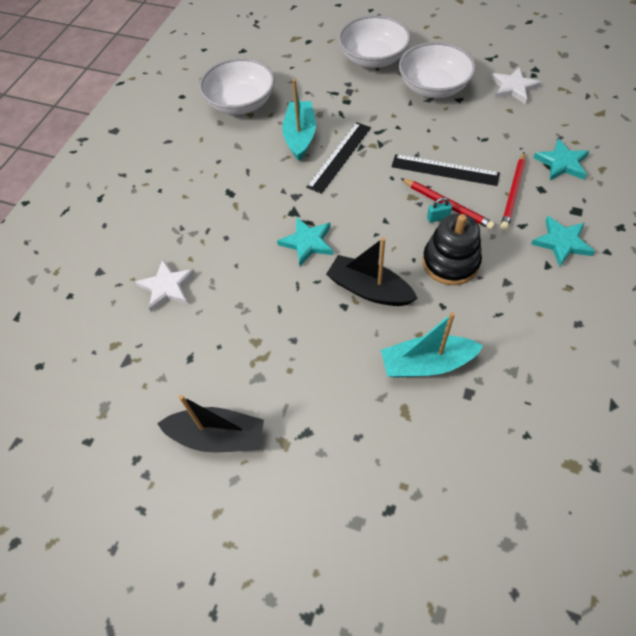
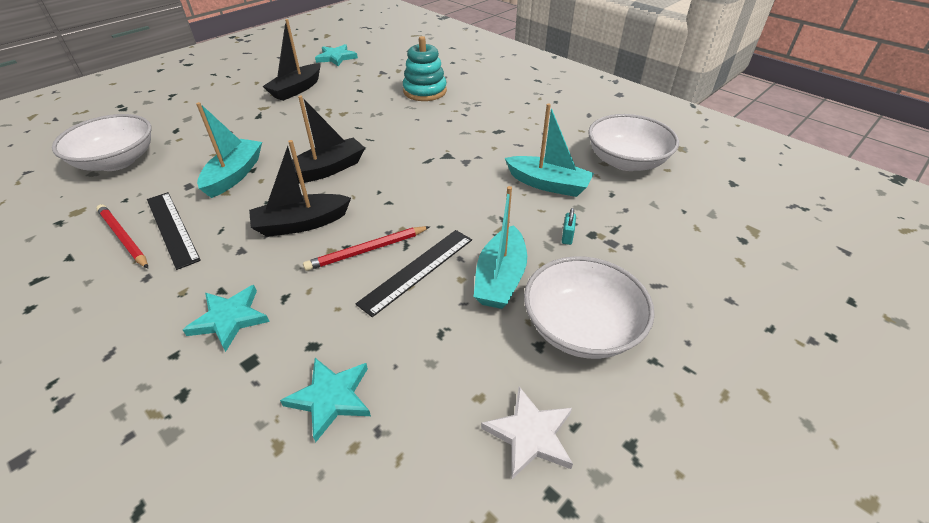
camera: 110 degrees right, 15 degrees down
white star [135,259,196,312] -> turquoise stacking toy [403,36,447,101]
turquoise star [277,218,333,266] -> turquoise star moved to [315,44,358,66]
black ruler [306,122,371,194] -> black ruler moved to [147,192,201,270]
white bowl [338,15,411,68] -> white bowl moved to [52,114,151,171]
black stacking toy [422,213,482,285] -> black boat [249,140,351,237]
turquoise padlock [427,197,452,223] -> turquoise padlock moved to [562,208,576,245]
red pencil [501,152,526,230] -> red pencil moved to [96,204,148,269]
none -> turquoise boat [474,186,527,309]

